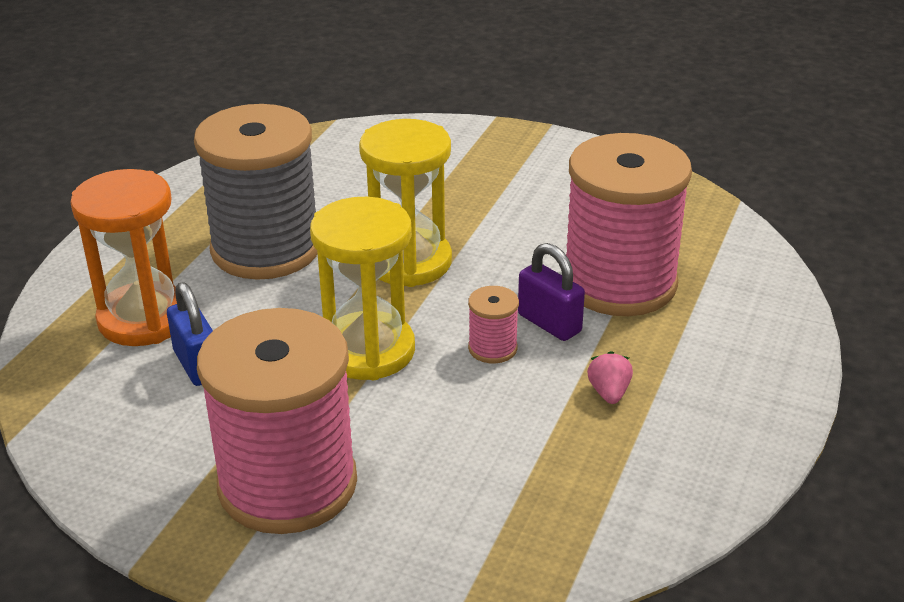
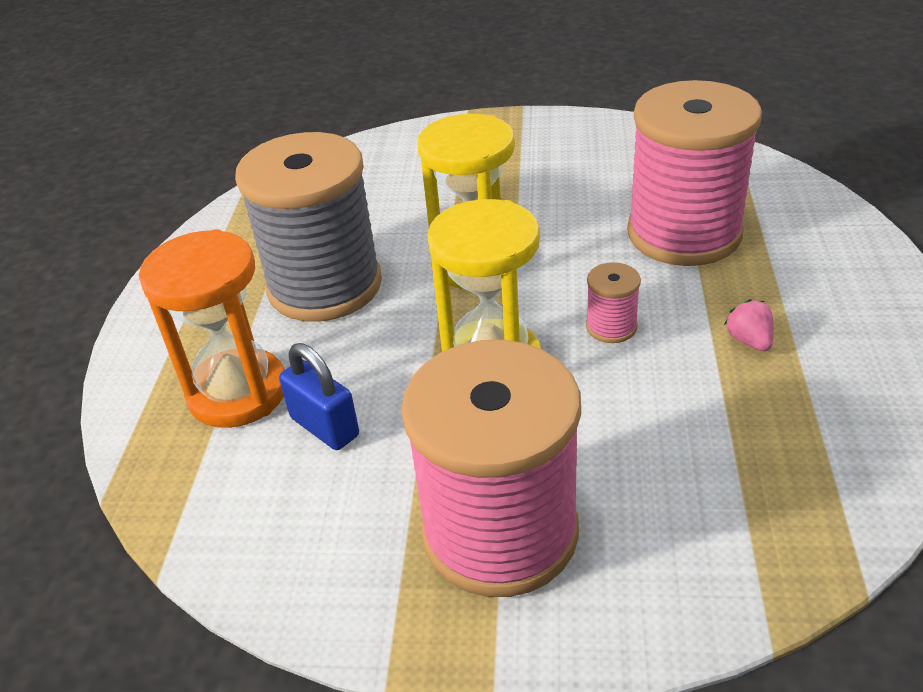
camera: 15 degrees left, 5 degrees up
purple padlock [518,243,585,341] -> none

